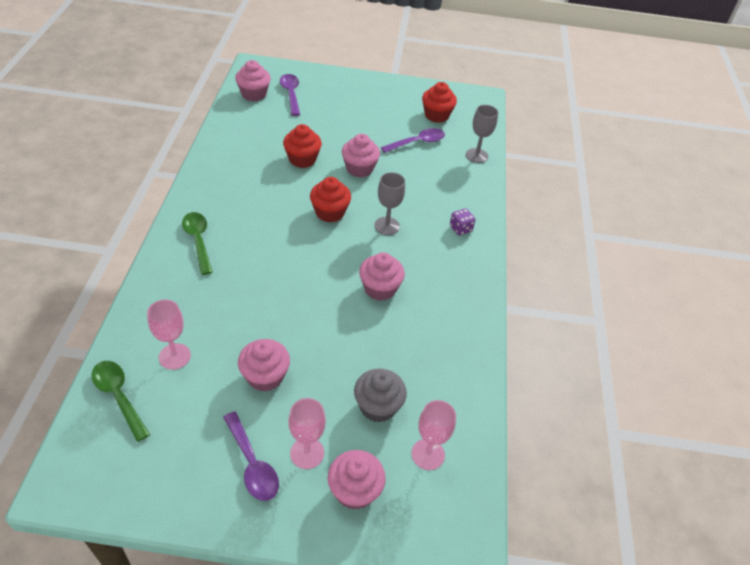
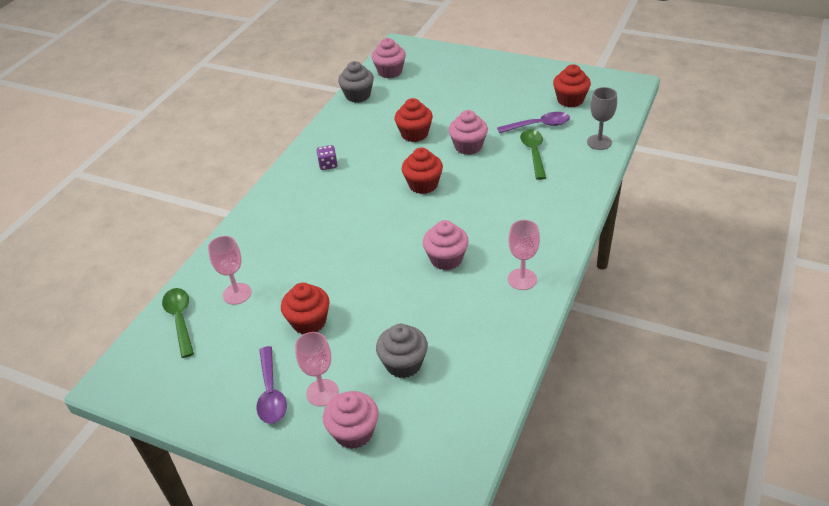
camera: 25 degrees right, 5 degrees down
green spoon [182,212,212,275] -> green spoon moved to [520,129,546,180]
pink cupcake [238,339,290,392] -> red cupcake [281,283,330,334]
purple spoon [280,74,300,116] -> none
grey goblet [374,172,405,235] -> none
pink goblet [411,400,456,470] -> pink goblet moved to [508,220,540,290]
purple dice [450,208,475,236] -> purple dice moved to [316,145,338,170]
none -> grey cupcake [338,61,374,103]

